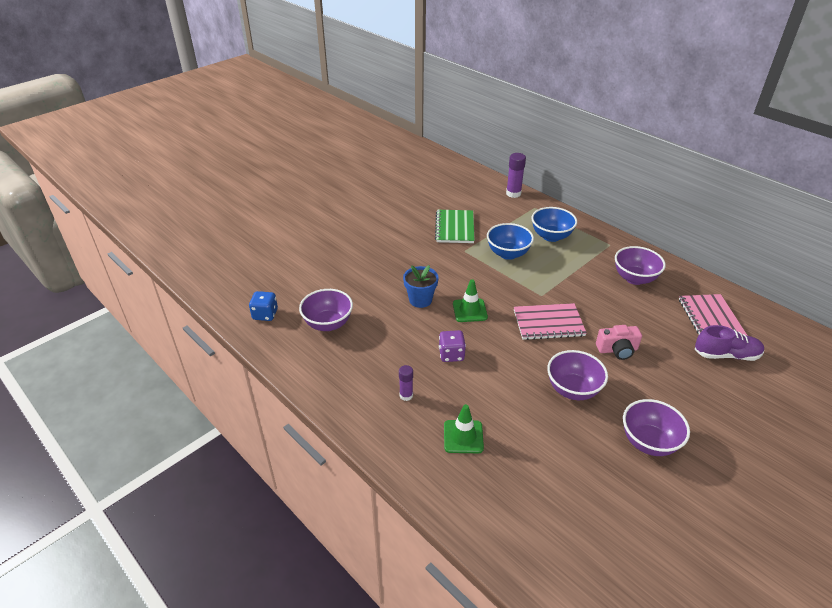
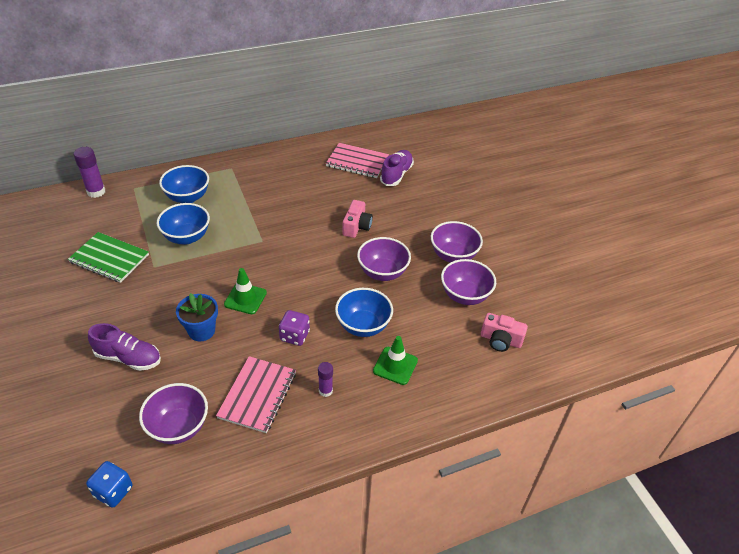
camera: 70 degrees left, 5 degrees up
pink notebook [514,303,587,340] -> pink notebook moved to [216,356,296,433]
purple bowl [615,246,666,285] -> purple bowl moved to [441,259,496,305]
none -> purple shoe [88,323,161,371]
none -> blue bowl [335,288,393,337]
none -> pink camera [481,313,528,352]

